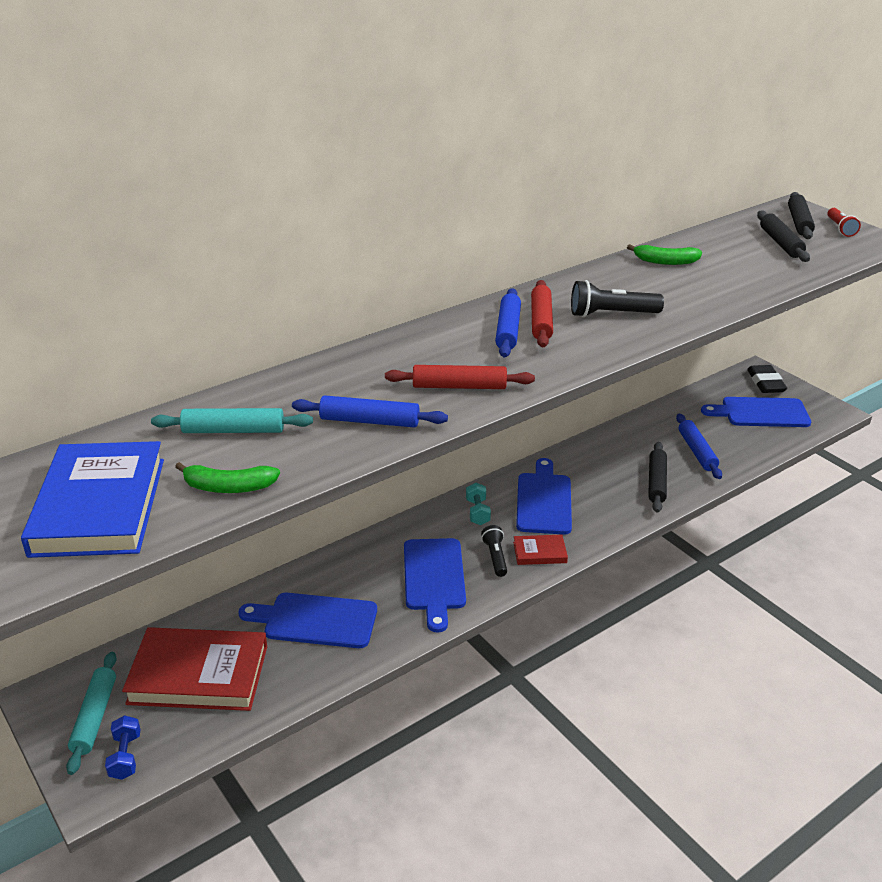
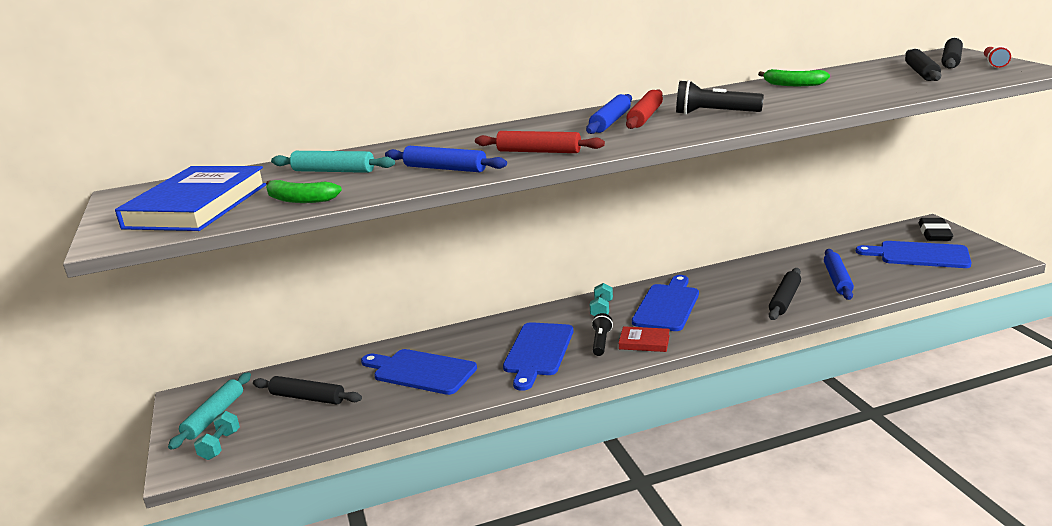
camera: 20 degrees right, 10 degrees down
blue dumbbell [105,715,141,780] -> turquoise dumbbell [194,411,240,460]
red book [122,627,267,711] -> black rolling pin [253,376,362,405]

